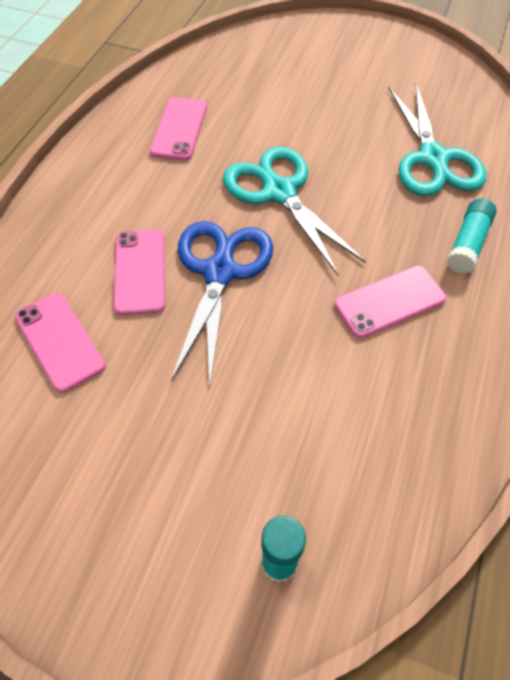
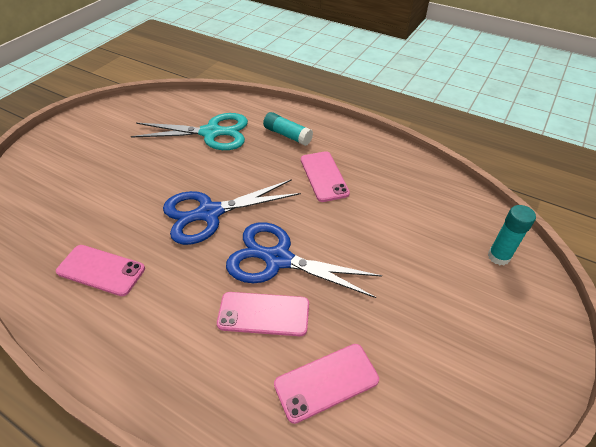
camera: 80 degrees left, 10 degrees down
turquoise scissors [223,146,366,275] -> blue scissors [163,179,301,245]

